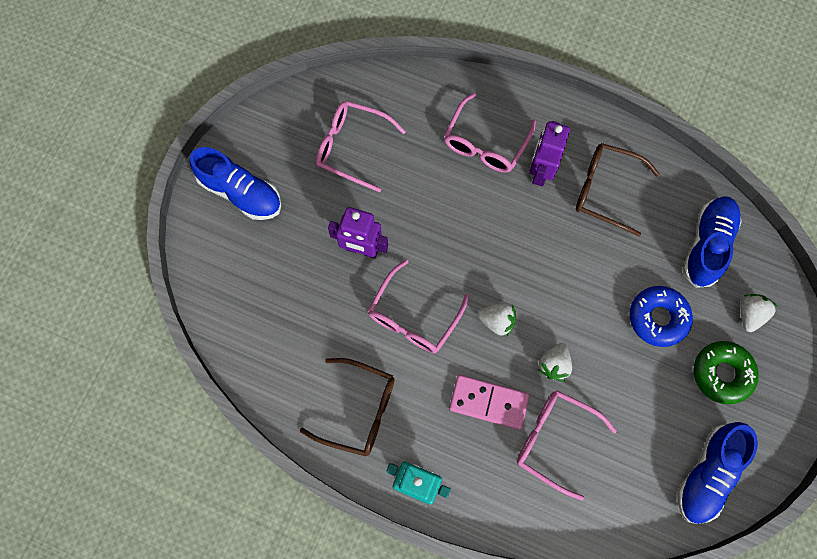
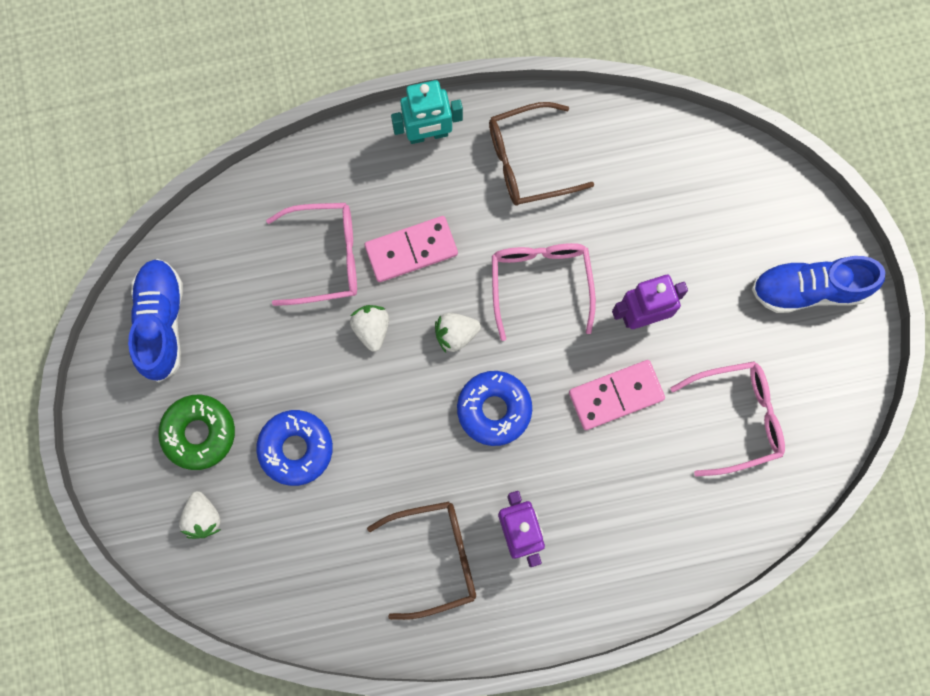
camera: 145 degrees right, 5 degrees up
pink glasses [444,93,536,173] -> none
blue shoe [683,196,741,288] -> none
none -> blue donut [457,371,532,446]
none -> pink domino [569,360,665,430]

